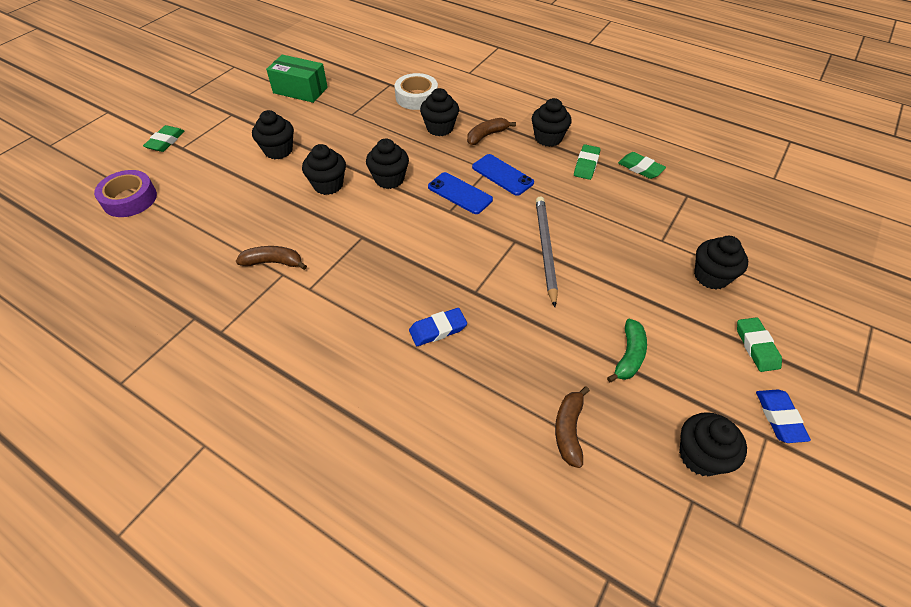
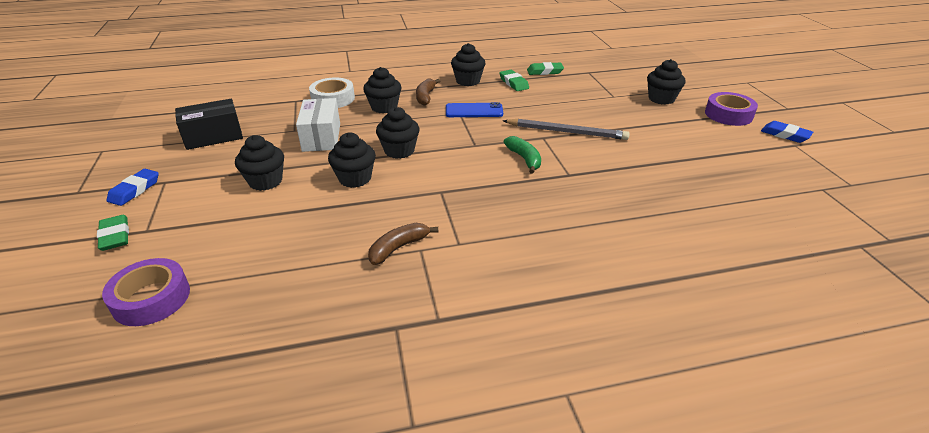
camera: 45 degrees left, 15 degrees down
green box [266,55,328,103] -> black box [175,99,243,150]
blue eraser [409,308,467,346] -> blue eraser moved to [106,169,159,206]
blue phone [428,172,493,214] -> none
grey pencil [536,196,558,307] -> grey pencil turned 150 degrees clockwise [503,119,630,140]
brown banana [555,386,590,468] -> none
green banana [607,319,647,382] -> green banana moved to [504,136,541,174]
black cupcake [679,412,747,476] -> none
green eraser [737,317,782,372] -> purple tape [705,92,758,126]
none -> white box [296,98,340,152]

